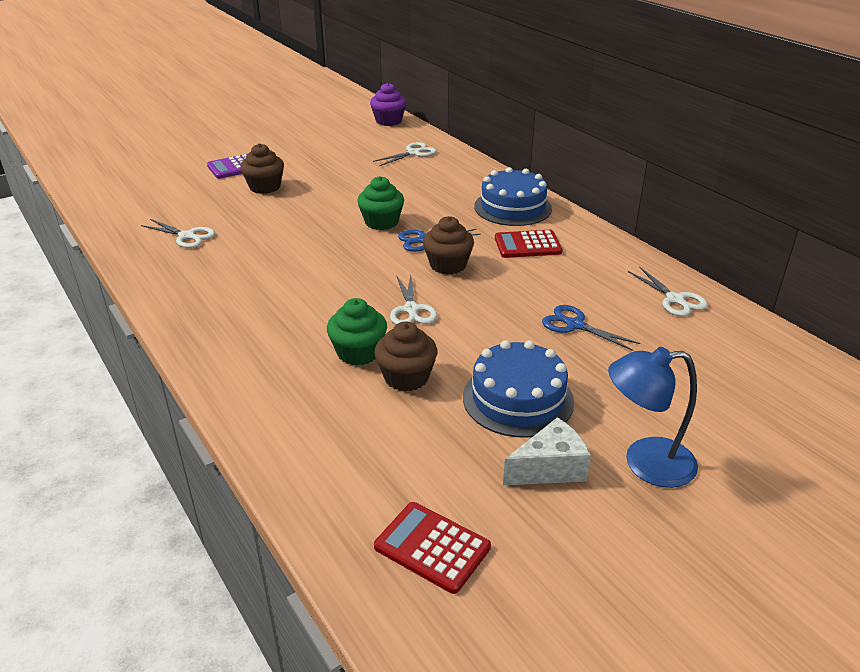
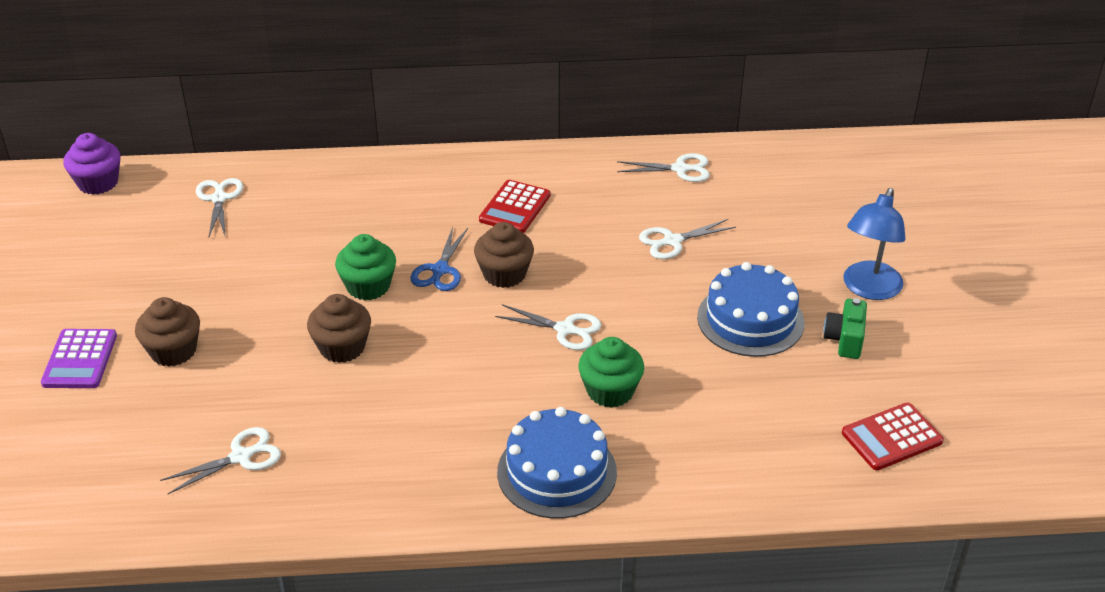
camera: 60 degrees left, 5 degrees up
brown cupcake [374,322,437,391] -> brown cupcake moved to [307,294,371,363]
blue cake [474,167,552,226] -> blue cake moved to [497,407,617,519]
white cheese [503,417,591,485] -> green camera [823,298,867,359]
blue scissors [542,305,640,351] -> white scissors [639,219,736,259]

